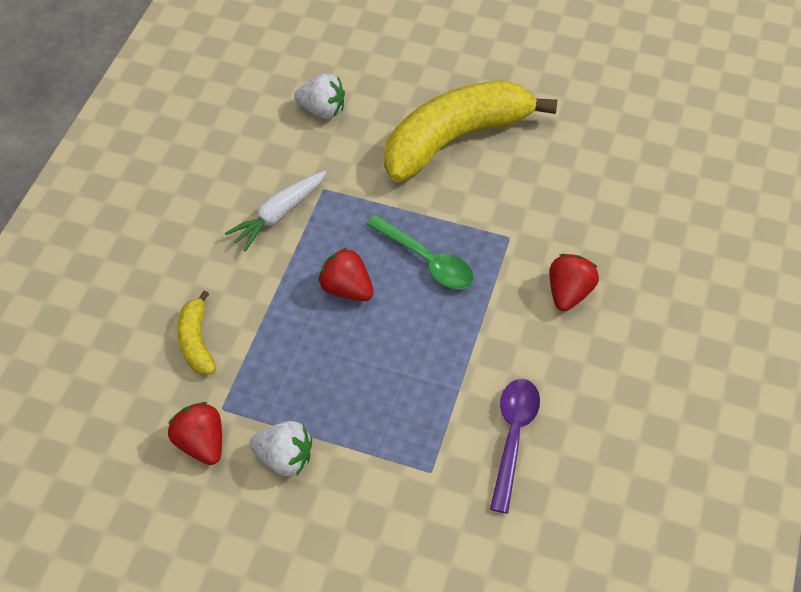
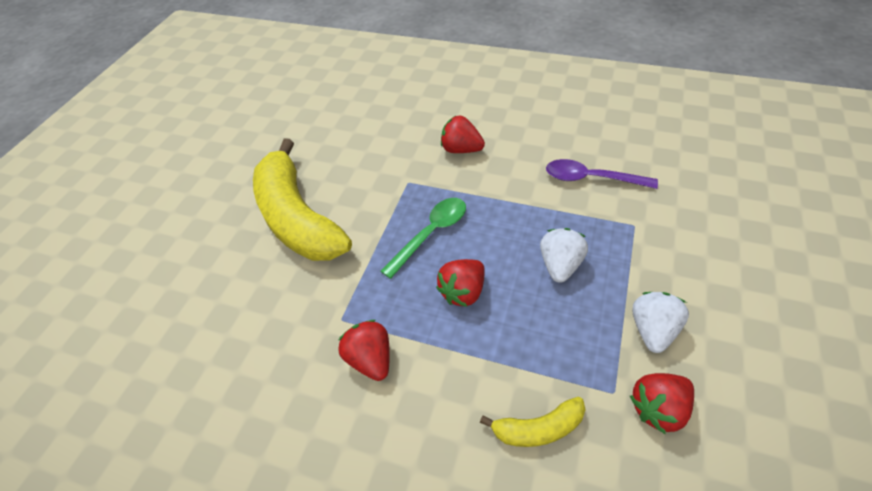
camera: 85 degrees left, 5 degrees down
white carrot [225,171,327,251] -> red strawberry [338,320,390,381]
white strawberry [294,74,345,119] -> white strawberry moved to [540,228,588,283]

